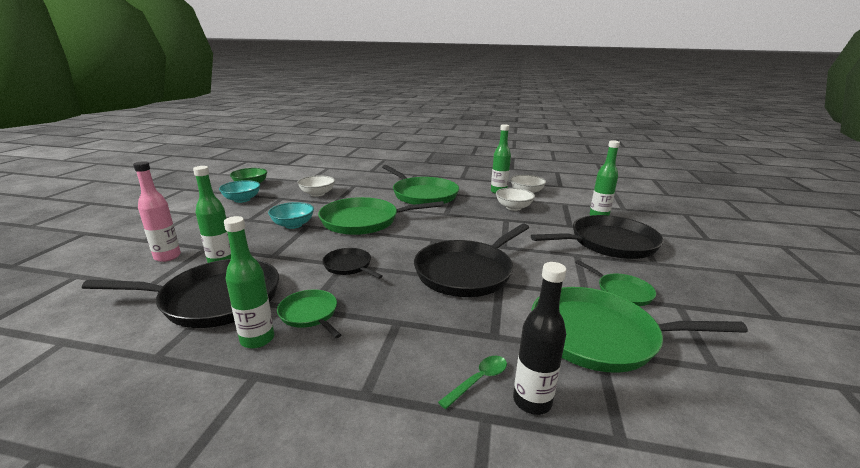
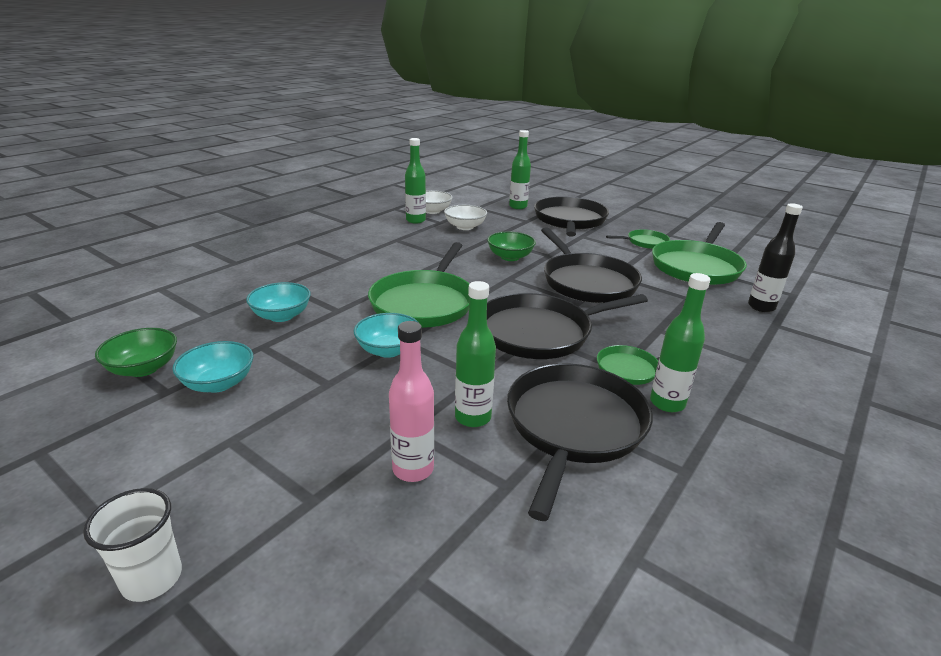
camera: 65 degrees left, 5 degrees up
white bowl [297,175,335,197] -> turquoise bowl [246,282,311,322]
black pan [322,248,383,279] -> black pan [487,293,648,359], size x1.99
green pan [382,165,459,205] -> none
green spoon [438,356,507,409] -> none
none -> white cup [83,488,182,602]
none -> green bowl [487,232,536,261]

